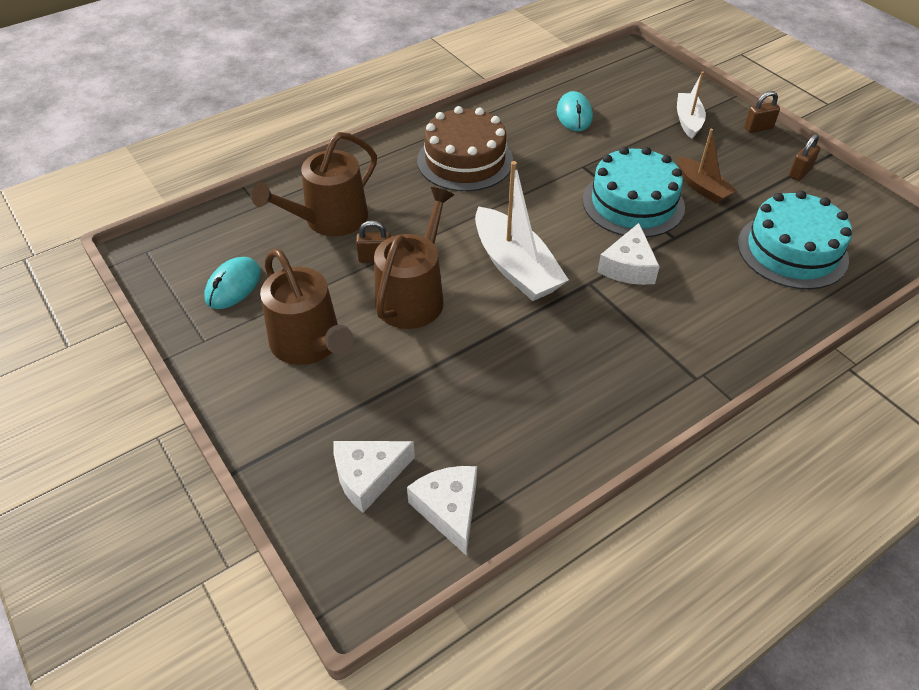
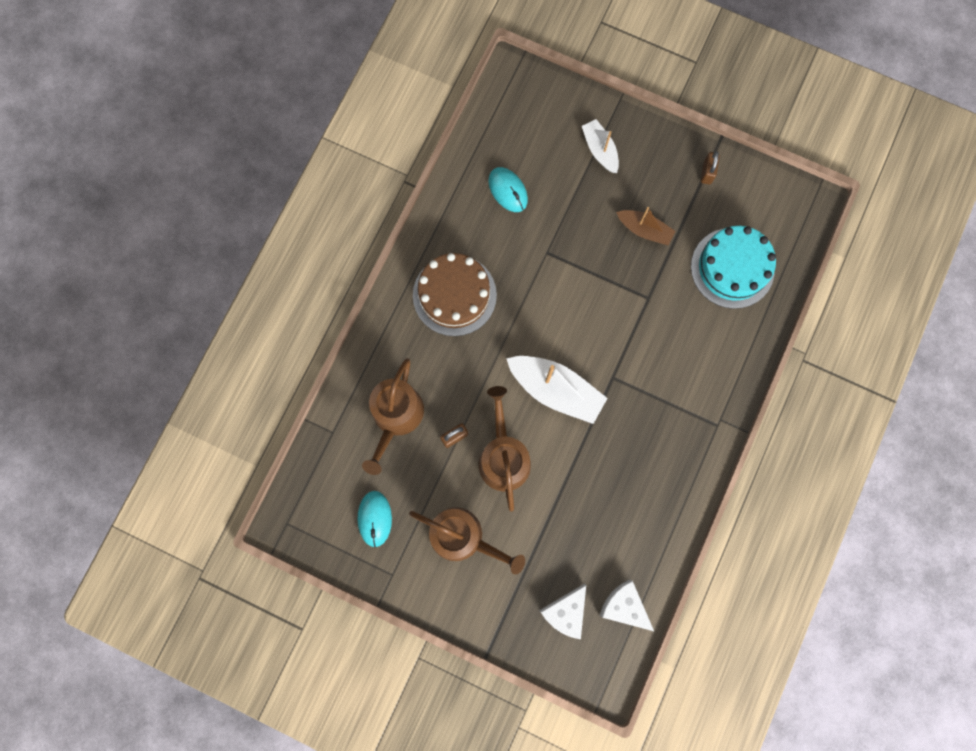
camera: 30 degrees left, 30 degrees up
turquoise cake [583,147,685,237] -> none
white cheese [598,223,660,285] -> none
brown padlock [744,91,780,133] -> none

